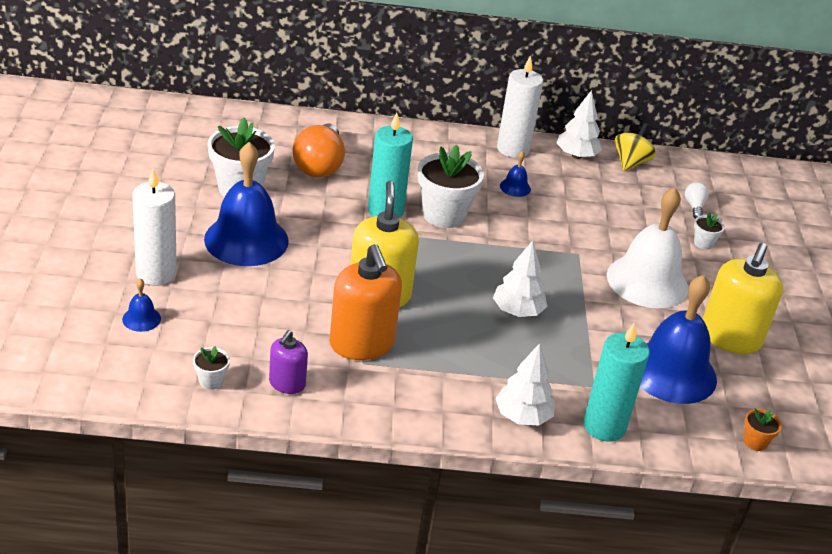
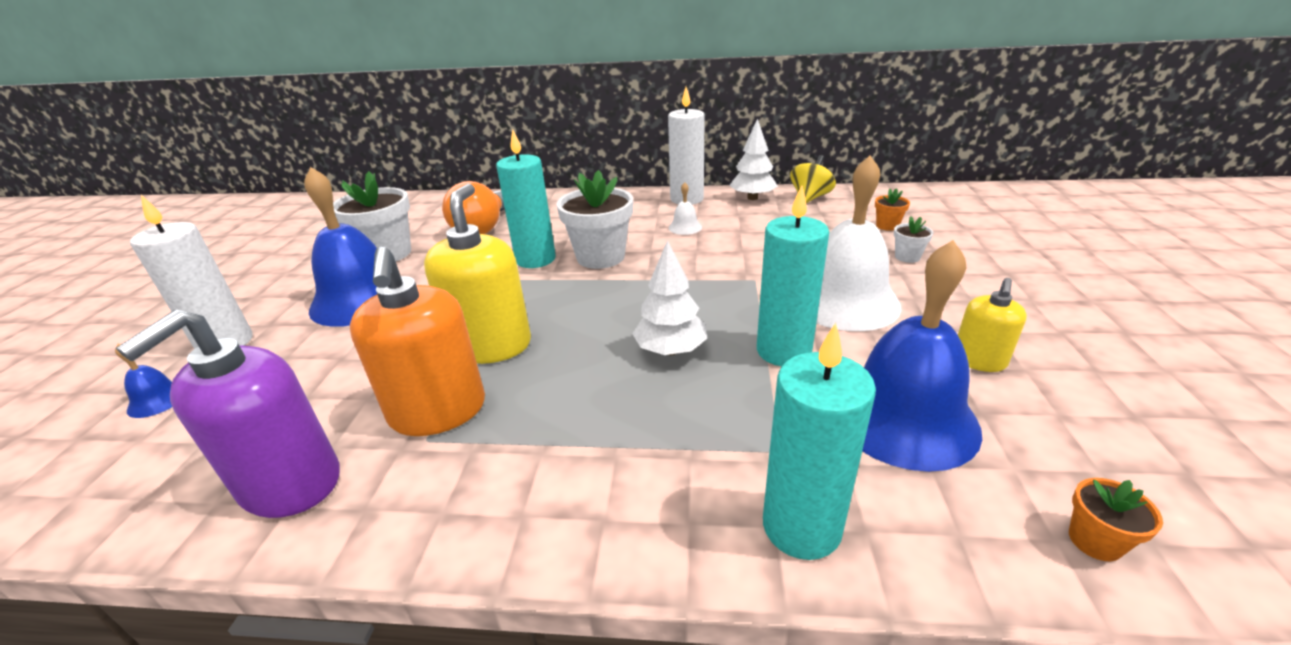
camera: 10 degrees right, 5 degrees down
white flower pot [193,346,230,390] -> none
purple soap dispenser [269,330,308,394] -> purple soap dispenser [116,310,339,518], size x1.83
white tree [495,343,555,425] -> none
blue bell [500,151,531,197] -> white bell [668,182,702,235]
white light bulb [685,182,709,219] -> orange flower pot [875,188,910,231]
yellow soap dispenser [703,243,783,354] -> yellow soap dispenser [958,278,1027,372], size x0.55
none -> turquoise candle [757,185,829,366]

